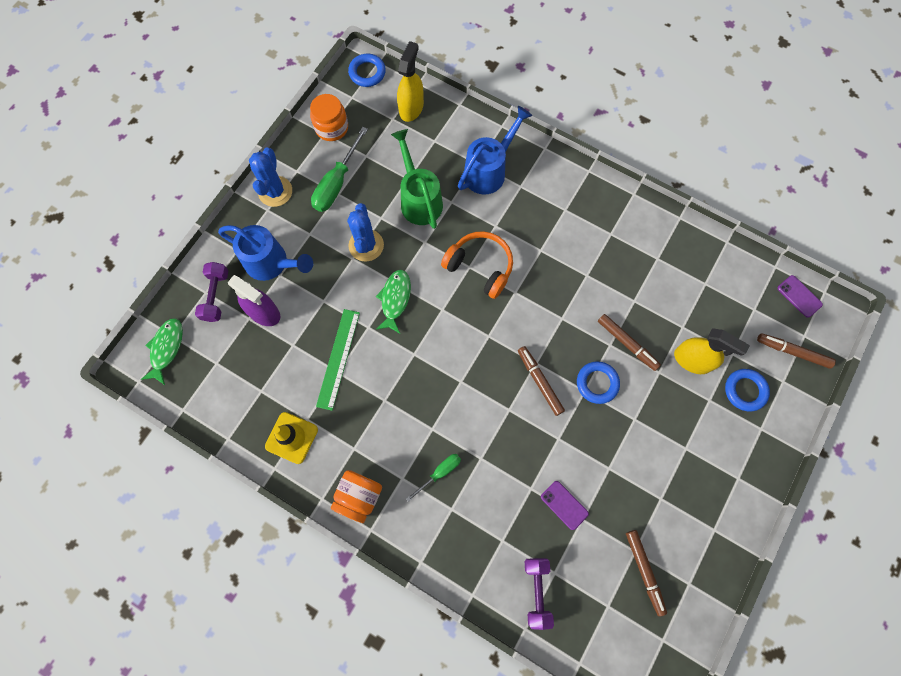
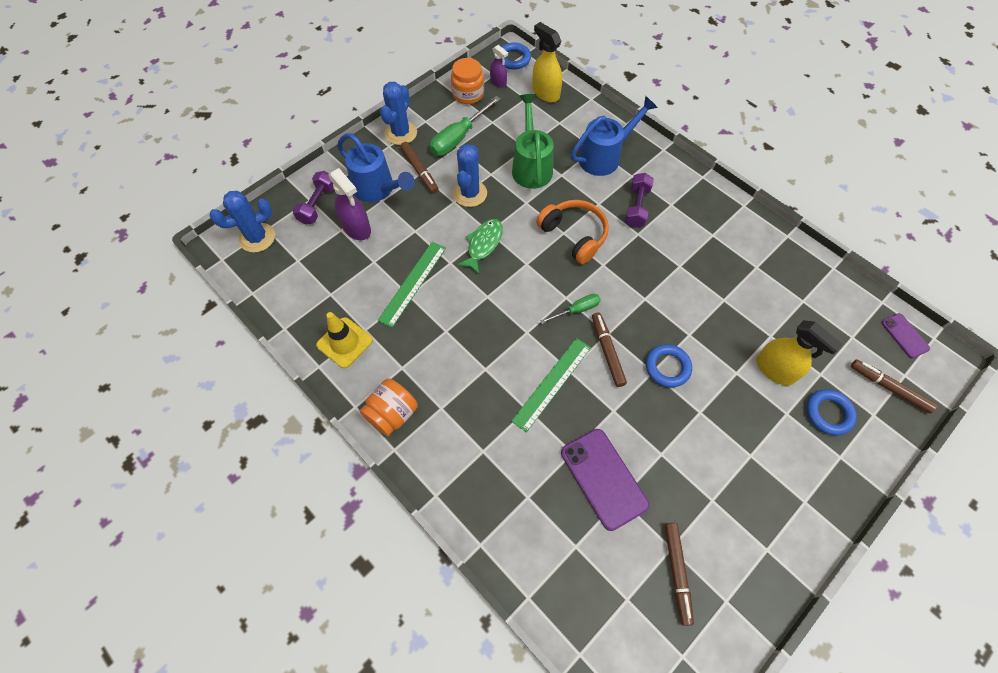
camera: 15 degrees right, 10 degrees down
green fish [141,318,183,385] -> blue cactus [209,191,275,253]
yellow spray bottle [397,41,424,122] -> yellow spray bottle turned 75 degrees counterclockwise [532,22,562,102]
green screwdriver [406,454,461,502] -> green screwdriver moved to [540,294,601,324]
purple dumbbell [525,558,554,630] -> purple dumbbell moved to [625,173,654,228]
purple phone [541,481,589,530] -> purple phone [561,429,649,531], size x1.83
brown marker [598,314,661,371] -> brown marker moved to [400,142,438,194]
none -> purple spray bottle [490,45,508,88]
none -> green ruler [511,338,591,432]

